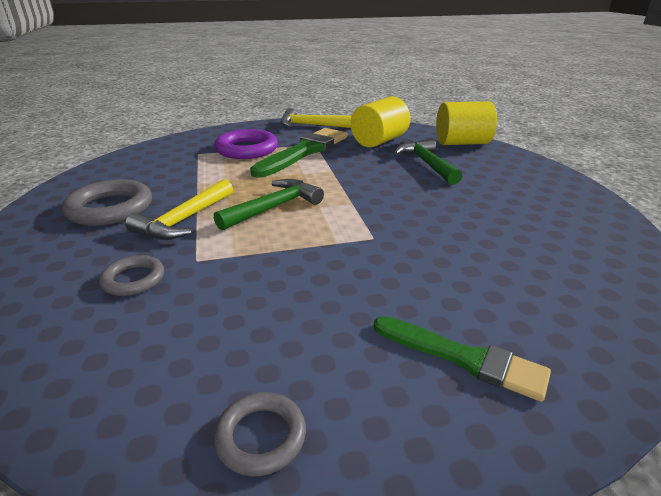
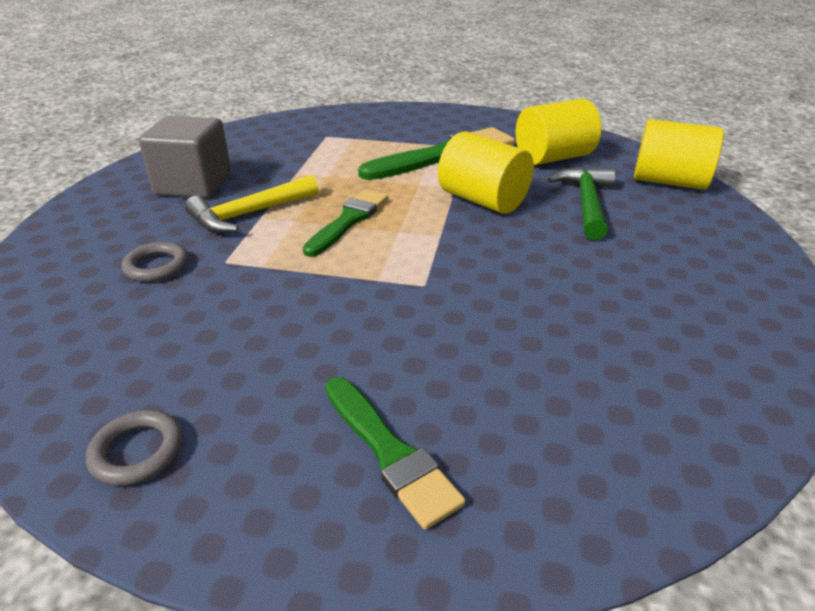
camera: 25 degrees right, 5 degrees up
grey ring [62,179,152,226] -> grey cube [139,116,231,198]
purple ring [214,129,278,159] -> none
green hammer [214,179,324,230] -> green brush [303,189,388,257]
yellow hammer [280,108,352,128] -> none
none -> yellow cylinder [438,131,534,214]

